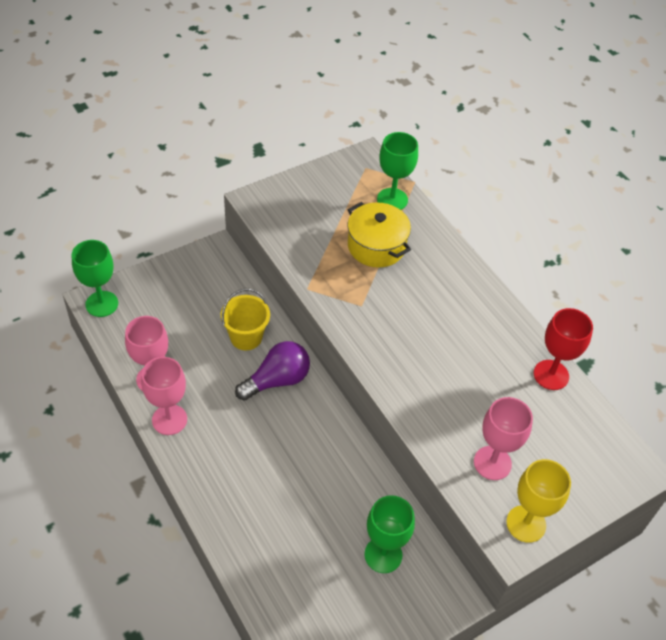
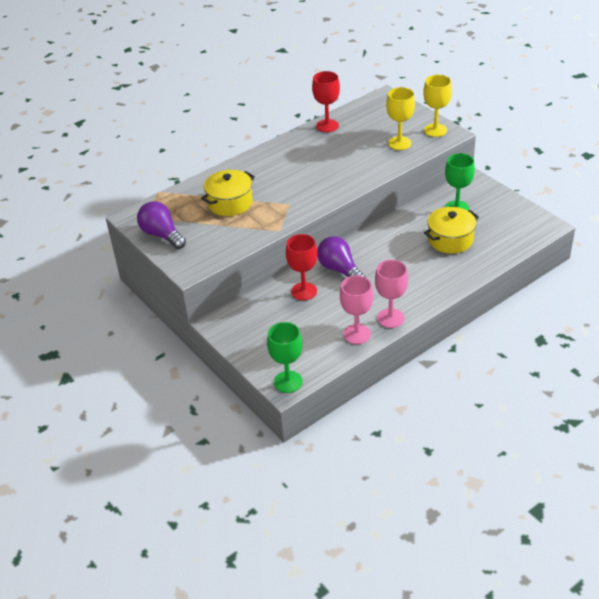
camera: 90 degrees left, 10 degrees down
yellow bucket [221,289,270,350] -> red goblet [286,234,318,300]
green goblet [377,132,418,210] -> none
pink goblet [474,397,533,480] -> yellow goblet [386,87,415,150]
none -> purple light bulb [137,201,186,249]
none -> yellow pot [424,207,479,254]

